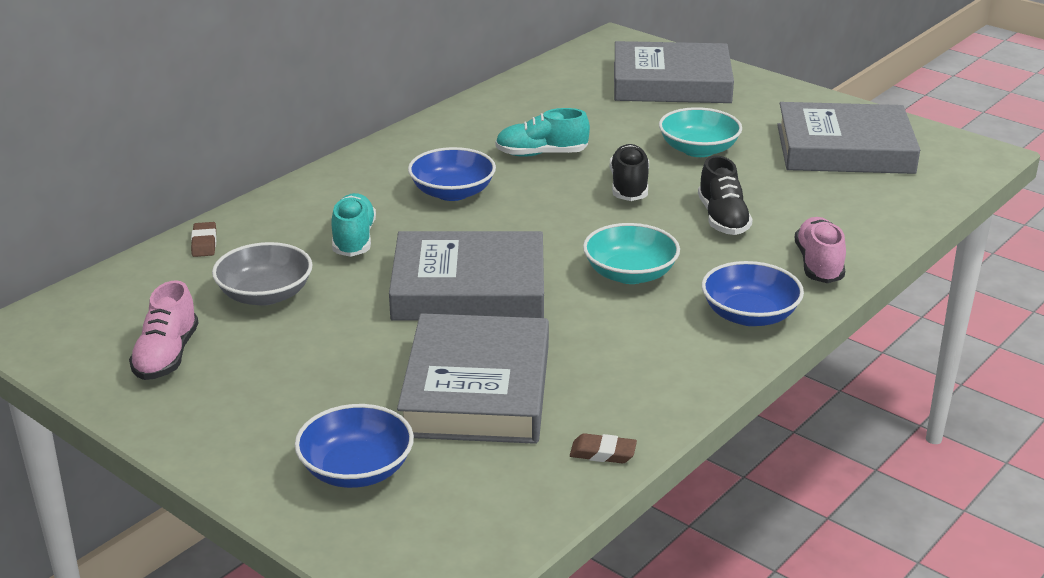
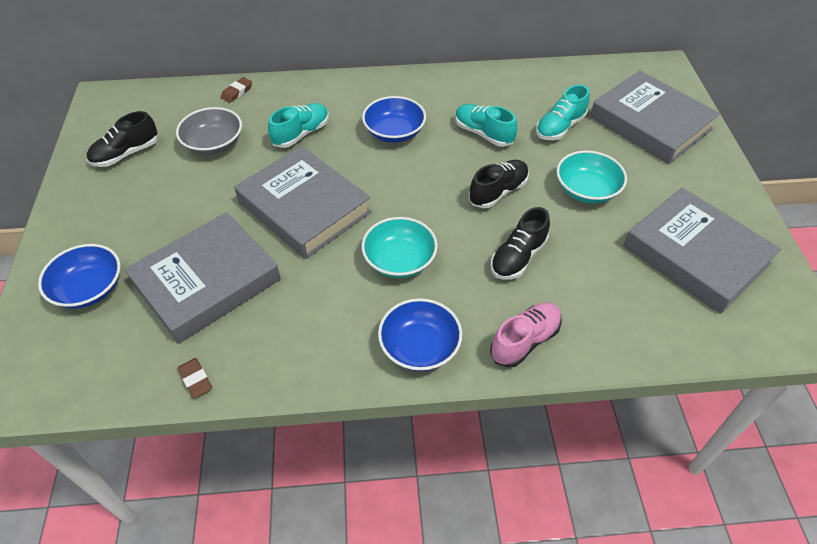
camera: 45 degrees right, 20 degrees up
pink shoe [129,280,199,380] -> black shoe [87,111,158,167]
none -> turquoise shoe [536,85,590,140]

